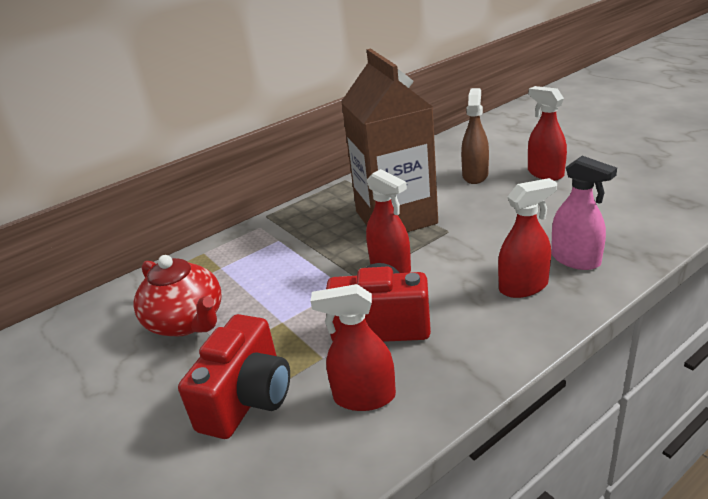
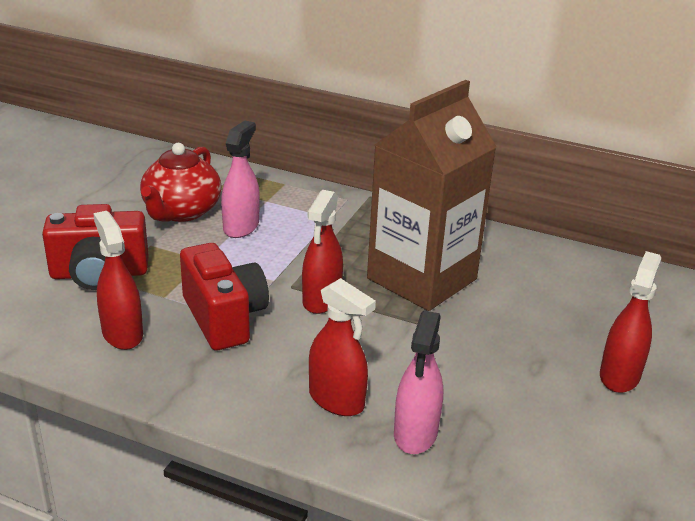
camera: 55 degrees right, 0 degrees up
brown spray bottle [461,88,489,184] -> none
none -> pink spray bottle [221,121,260,238]

